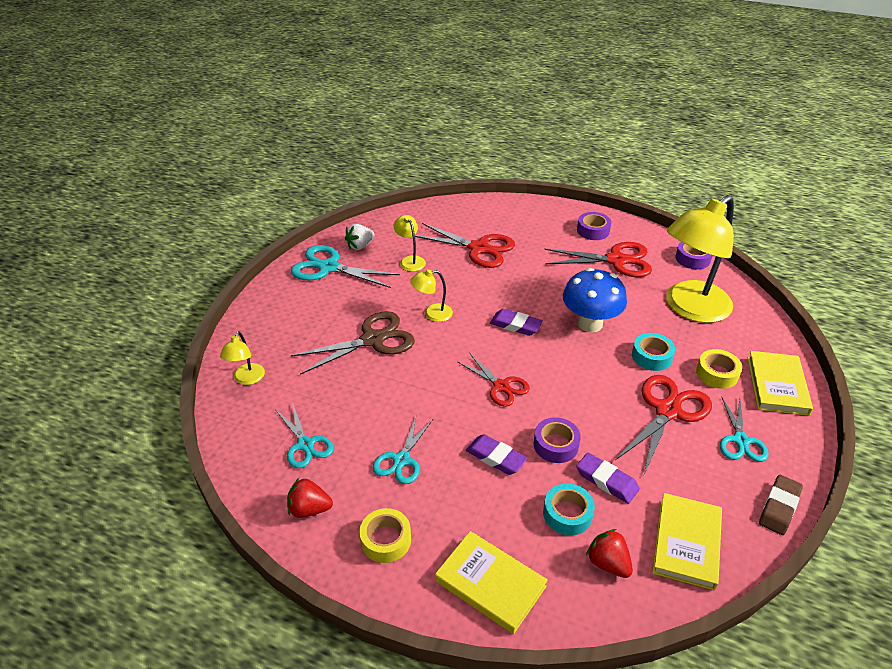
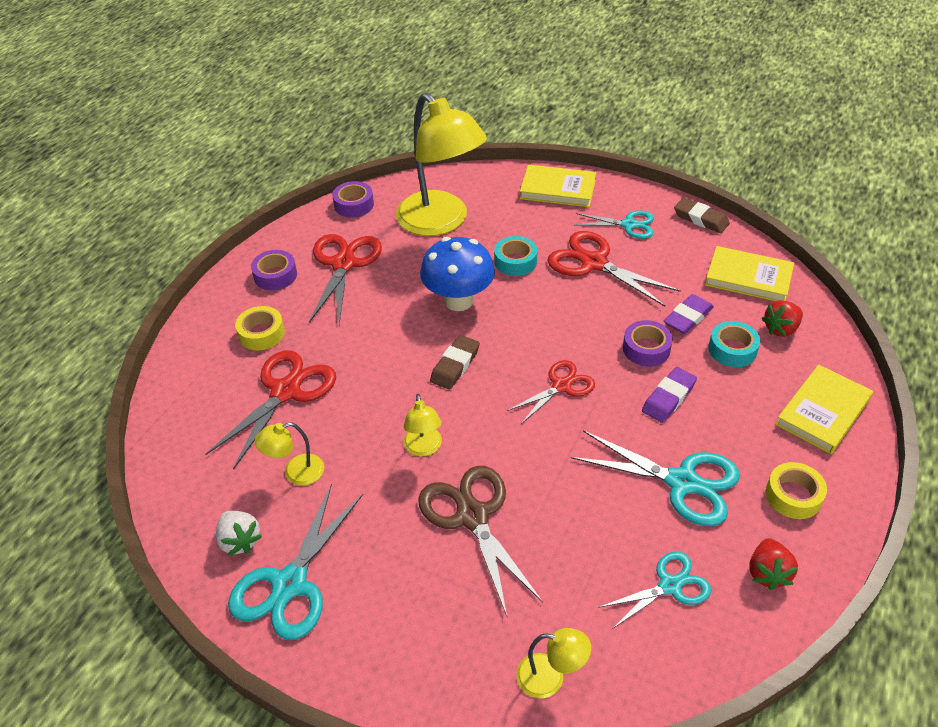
camera: 85 degrees left, 5 degrees up
turquoise scissors [373,414,433,484] -> turquoise scissors [571,430,740,526], size x1.59
purple eraser [490,309,543,336] -> brown eraser [430,335,480,390]
yellow tape [696,349,742,389] -> yellow tape moved to [235,306,285,351]

